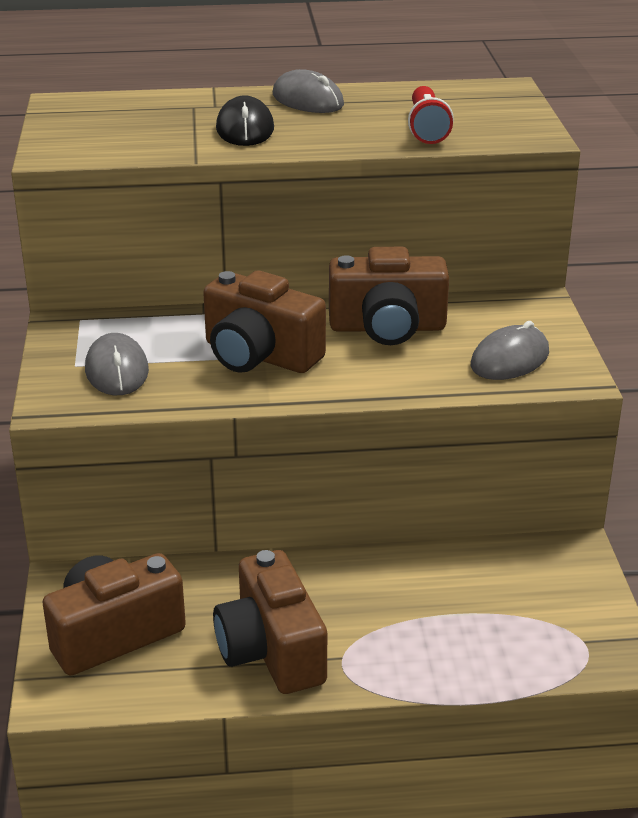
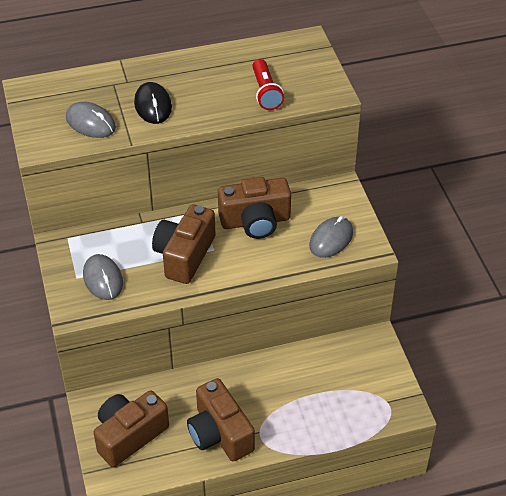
camera: 10 degrees left, 15 degrees up
brown camera [203,271,326,373] -> brown camera turned 90 degrees clockwise [152,204,215,284]
grey mouse [273,69,344,113] -> grey mouse moved to [66,102,116,138]

